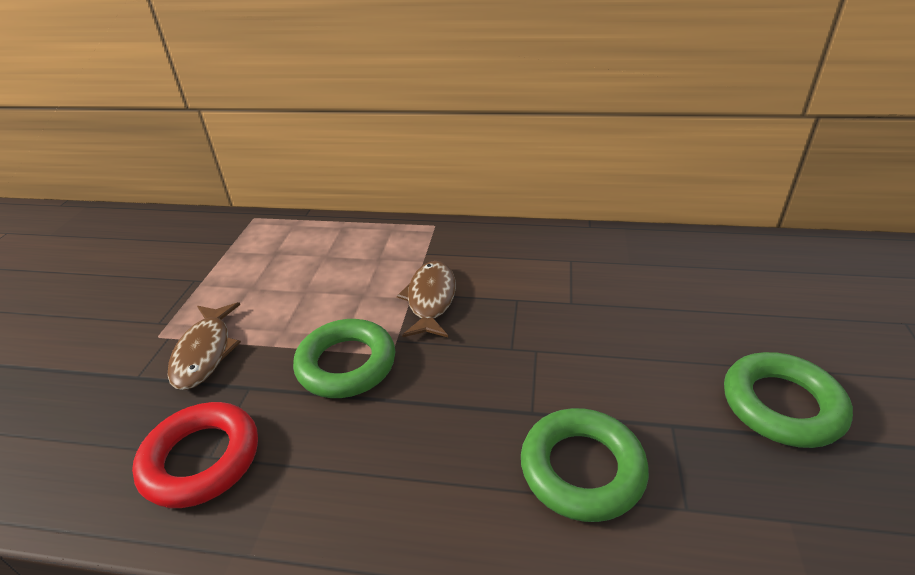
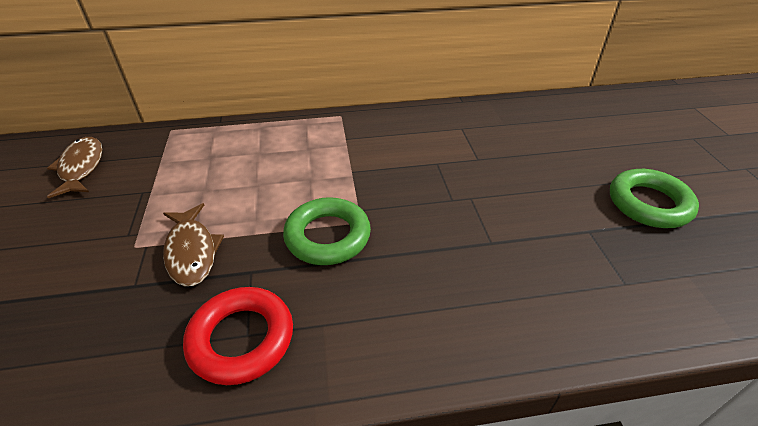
camera: 20 degrees left, 5 degrees up
brown fish [397,261,456,337] -> brown fish moved to [47,137,102,198]
green ring [521,408,649,522] -> none

